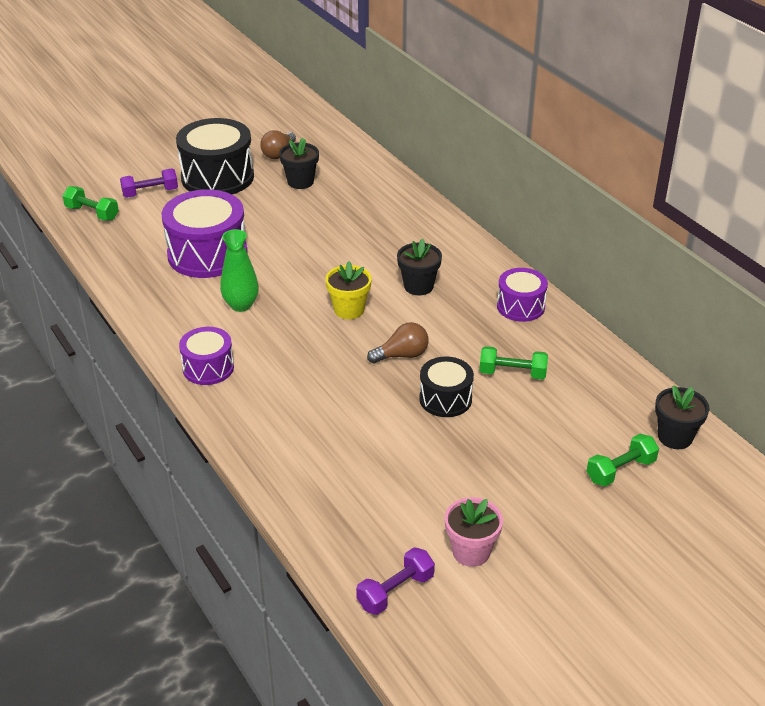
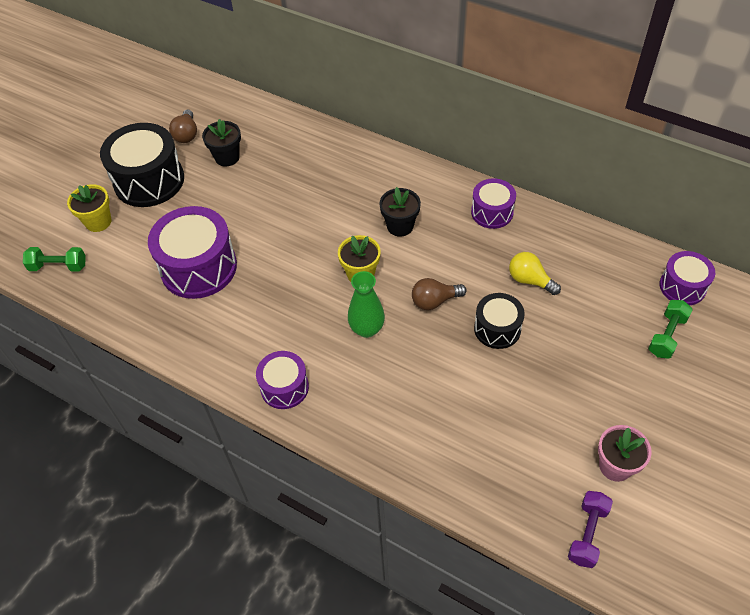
camera: 25 degrees left, 15 degrees up
purple dumbbell [120,169,178,198] -> yellow flower pot [67,184,112,232]
green vase [220,229,259,312] -> green vase moved to [348,271,385,338]
brown light bulb [367,322,428,363] -> brown light bulb turned 150 degrees counterclockwise [412,278,467,310]
green dumbbell [480,346,548,379] -> yellow light bulb [509,252,561,295]
black flower pot [655,385,709,449] -> purple drum [659,251,715,305]

